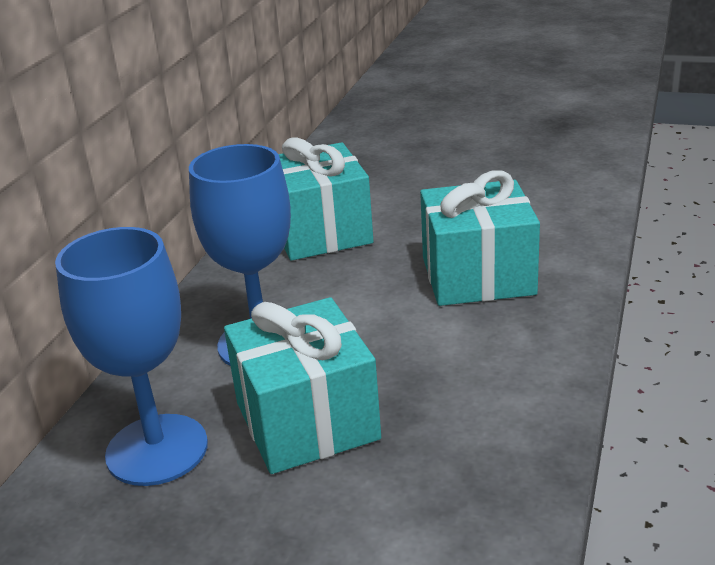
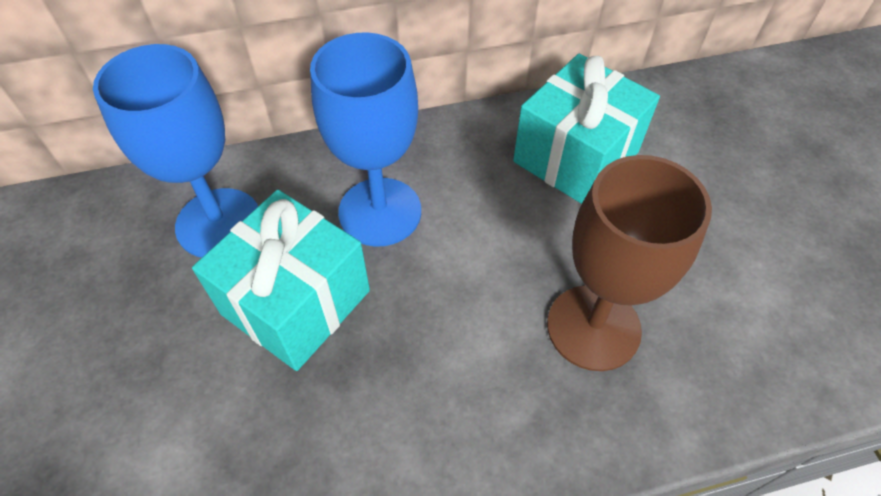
camera: 55 degrees right, 25 degrees up
turquoise gift [420,170,540,306] -> brown goblet [547,155,712,371]

